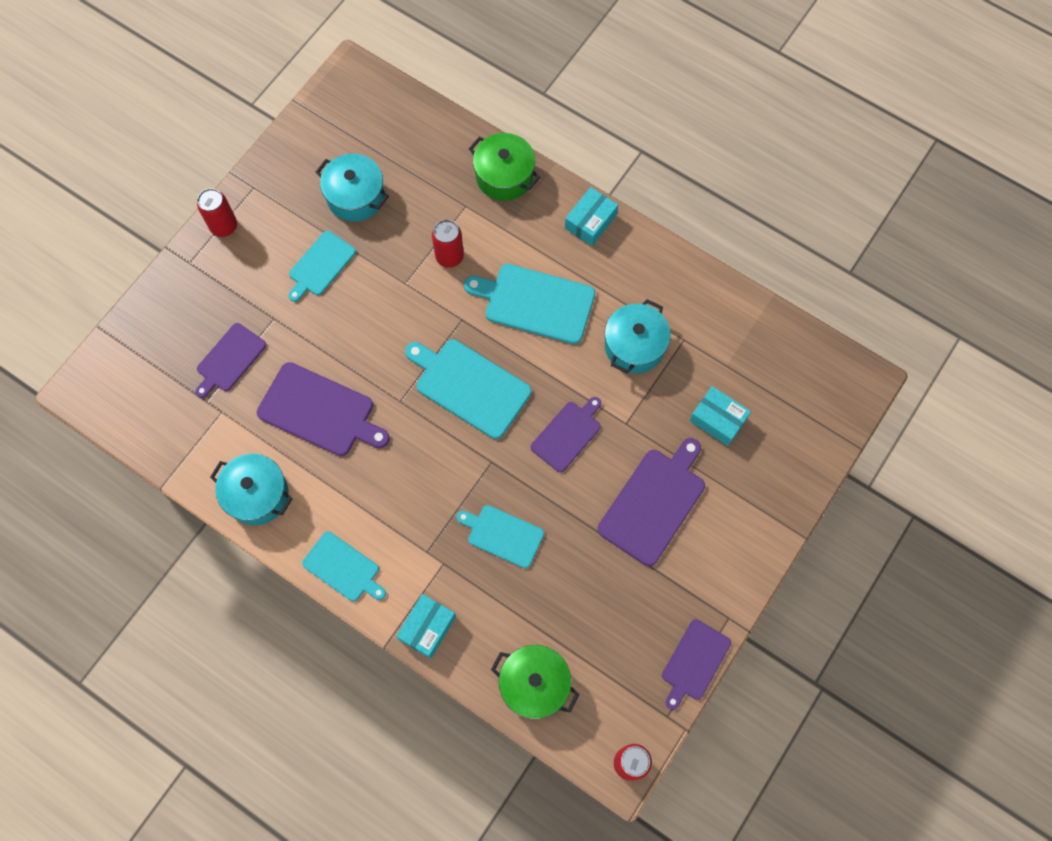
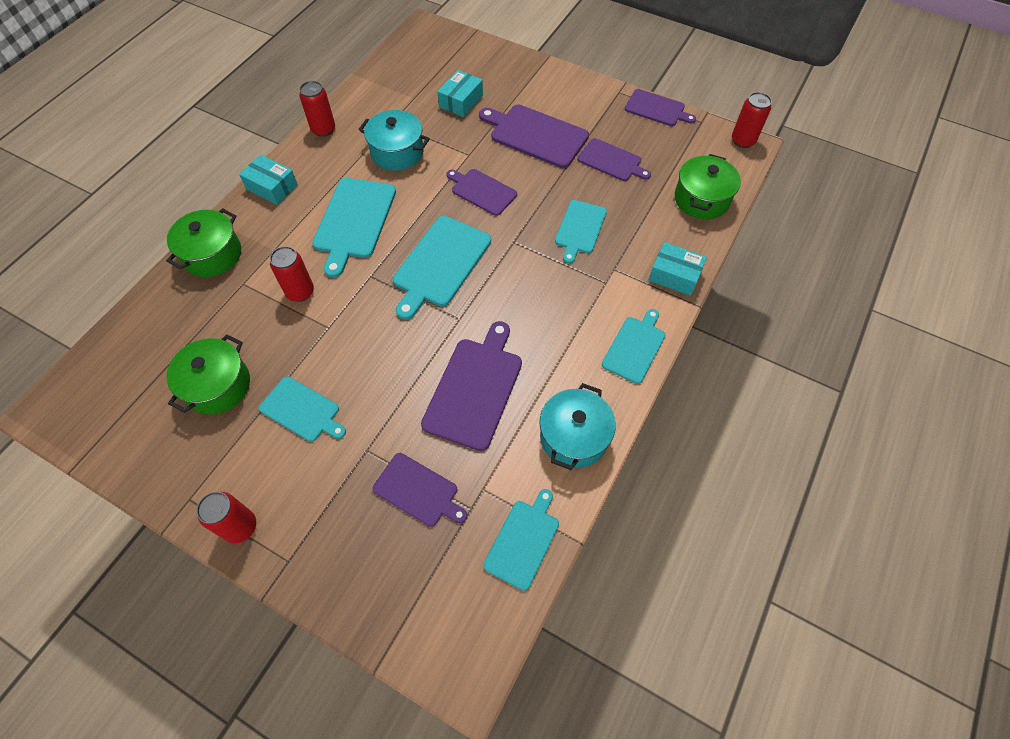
camera: 95 degrees left, 10 degrees down
turquoise pot [316,154,389,222] -> green pot [166,334,250,414]
none -> red can [299,81,335,137]
none -> turquoise cutting board [483,489,559,591]
none -> purple cutting board [577,138,651,181]

